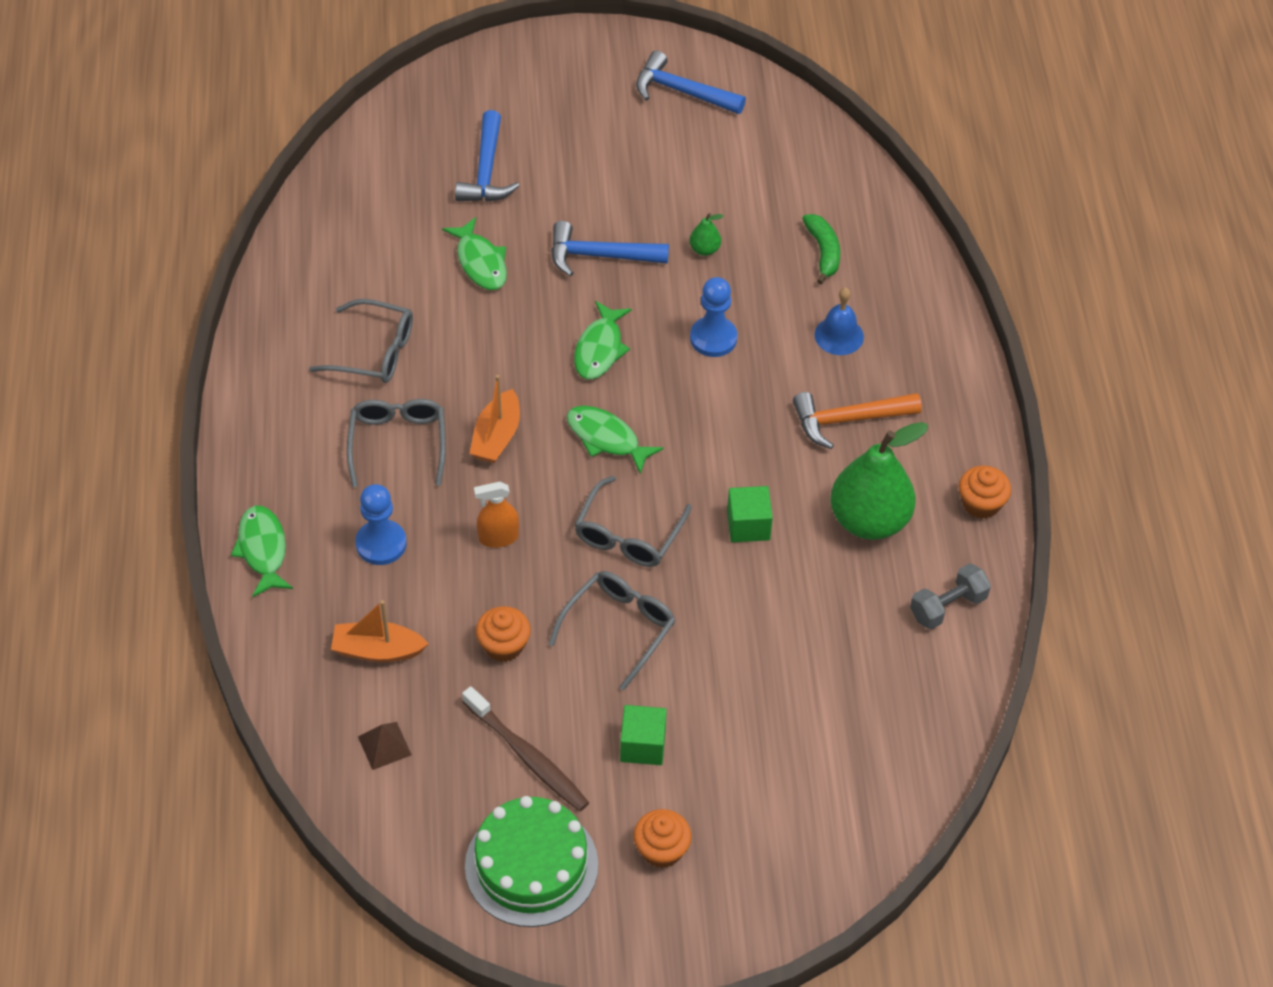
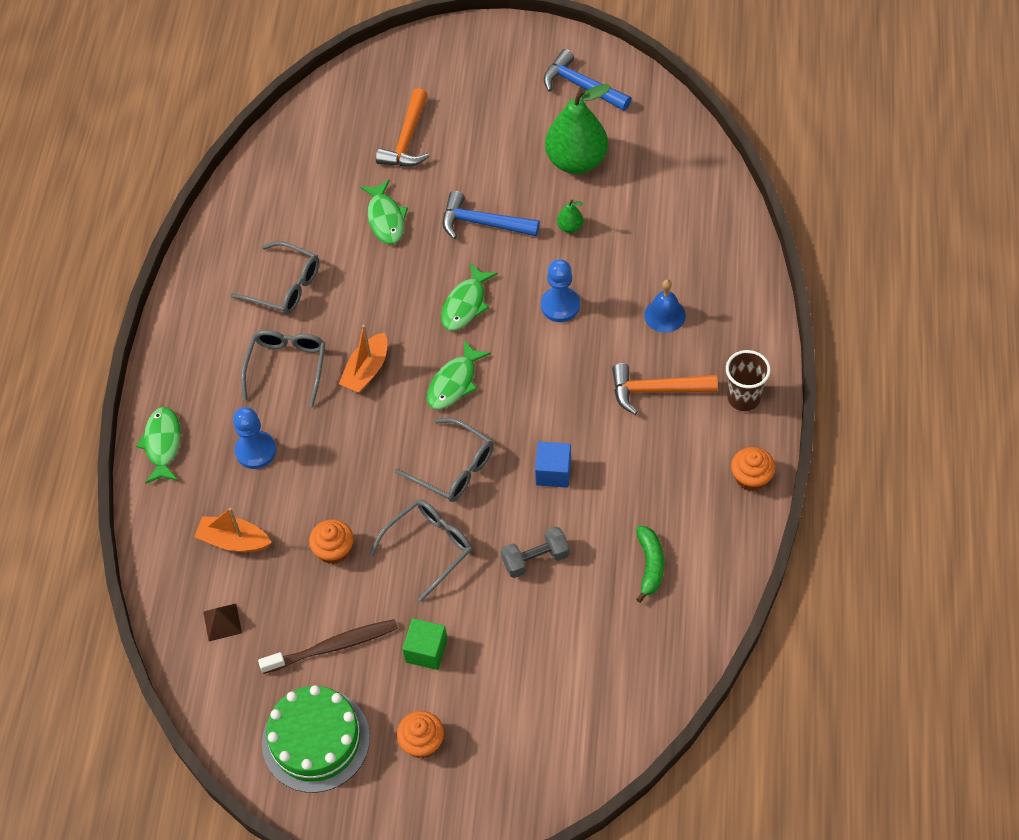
camera: 15 degrees right, 5 degrees up
blue hammer [455,110,519,202] -> orange hammer [376,88,430,167]
brown toothbrush [462,686,589,811] -> brown toothbrush turned 75 degrees counterclockwise [258,619,398,674]
orange spray bottle [474,481,519,548] -> none
green fish [567,406,663,474] -> green fish turned 105 degrees counterclockwise [427,340,491,410]
grey glasses [575,476,692,567] -> grey glasses turned 90 degrees counterclockwise [395,418,494,502]
green cube [727,486,773,542] -> blue cube [535,441,571,488]
green banana [802,214,840,284] -> green banana moved to [636,526,664,603]
green pear [830,422,928,540] -> green pear moved to [545,84,611,174]
grey dumbbell [910,563,991,629] -> grey dumbbell moved to [501,527,570,578]
none -> brown cup [726,350,771,411]

